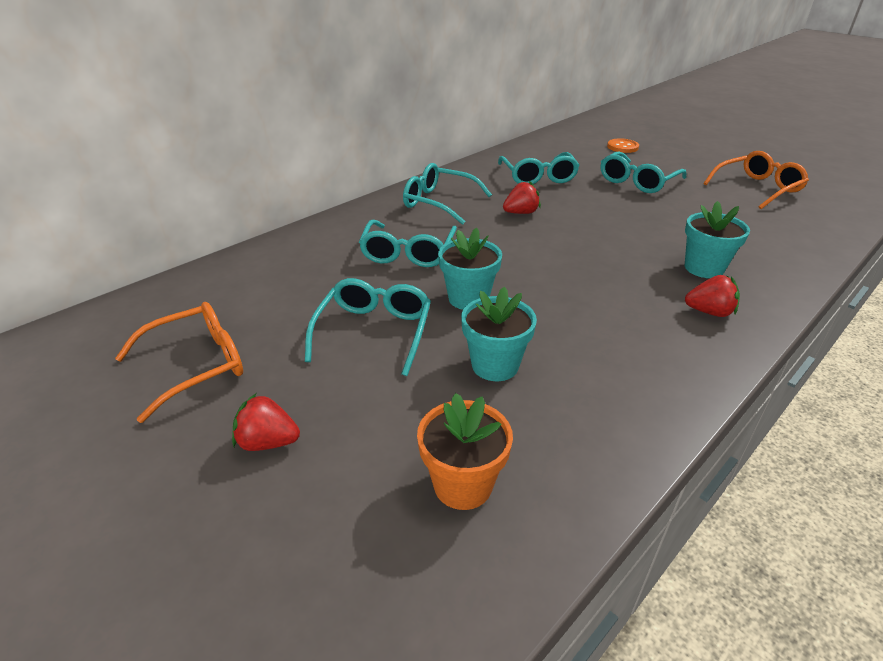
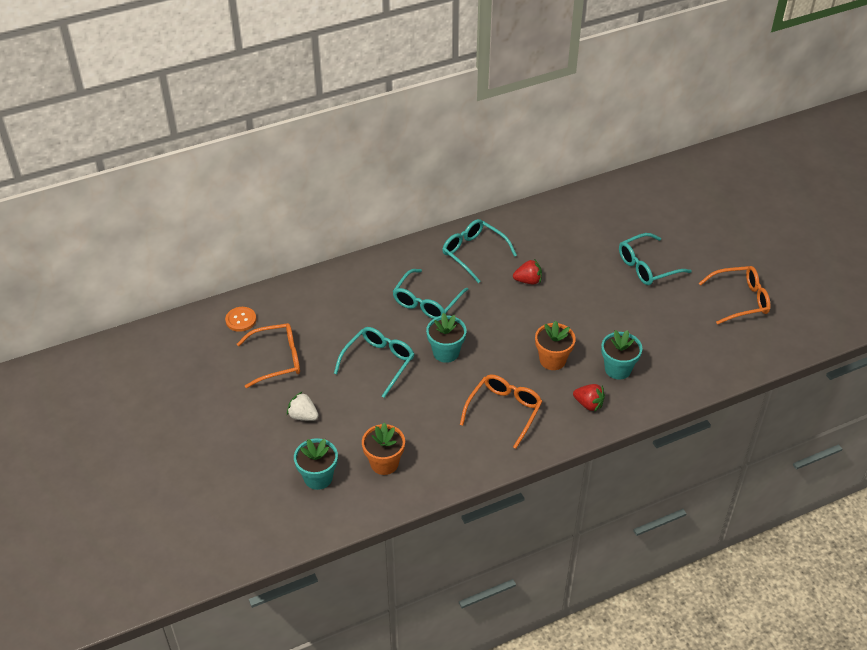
camera: 20 degrees right, 10 degrees up
red strawberry [232,393,300,451] -> white strawberry [287,391,319,421]
turquoise flower pot [461,287,537,381] -> turquoise flower pot moved to [294,438,338,490]
turquoise glasses [498,152,580,184] -> none
orange button [607,138,639,153] -> orange button moved to [225,307,256,332]
none -> orange glasses [460,375,543,449]
none -> orange flower pot [535,320,576,370]

